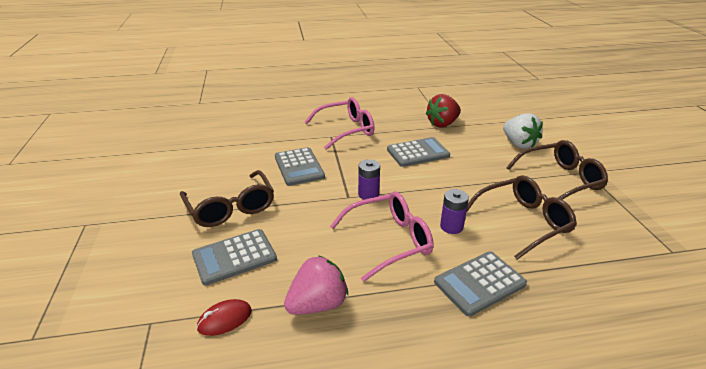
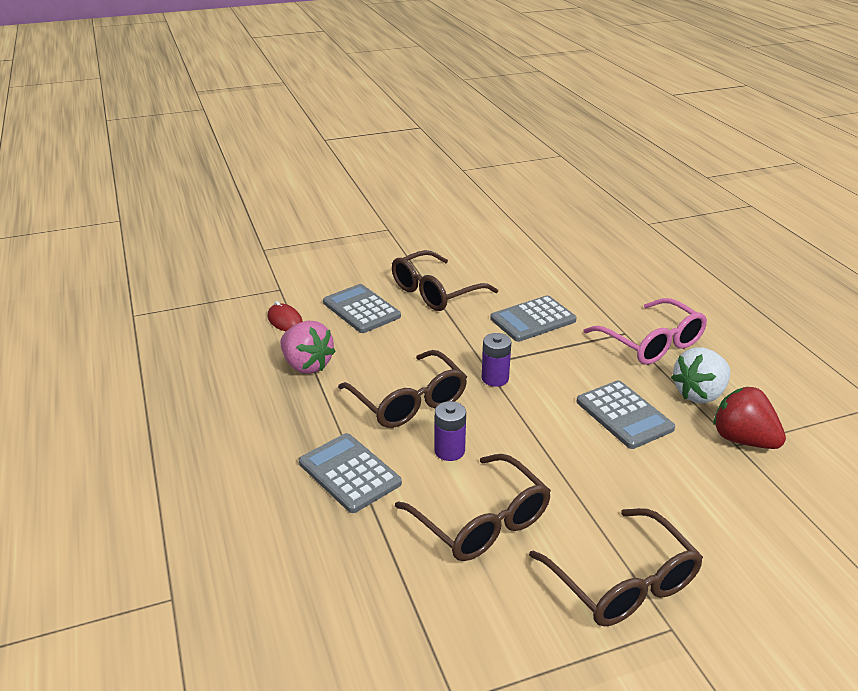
camera: 80 degrees right, 0 degrees up
pink glasses [330,191,433,282] -> brown glasses [338,350,467,428]
white strawberry [503,113,543,149] -> white strawberry moved to [671,348,730,403]

